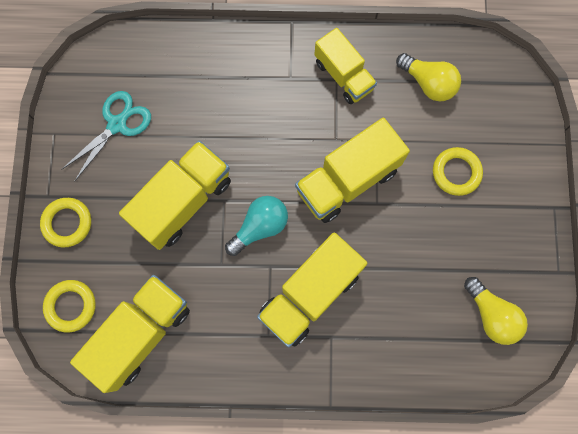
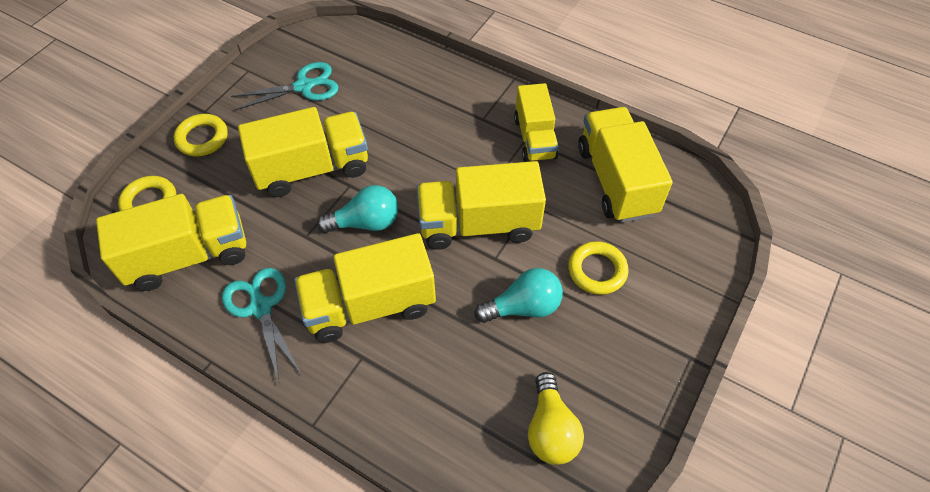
camera: 30 degrees right, 20 degrees down
yellow light bulb [396,53,461,102] -> yellow truck [578,107,673,223]
none -> turquoise scissors [222,268,302,383]
none -> turquoise light bulb [474,268,563,323]

